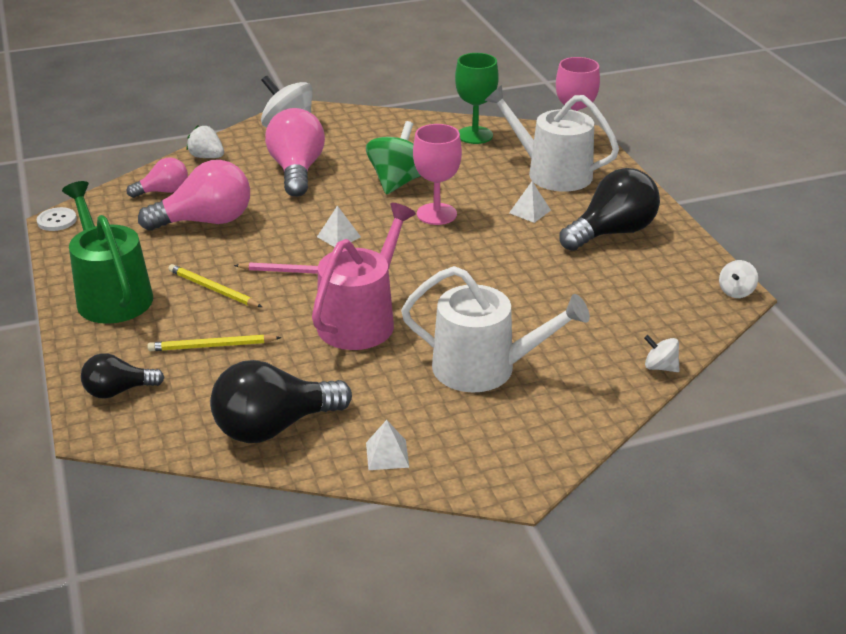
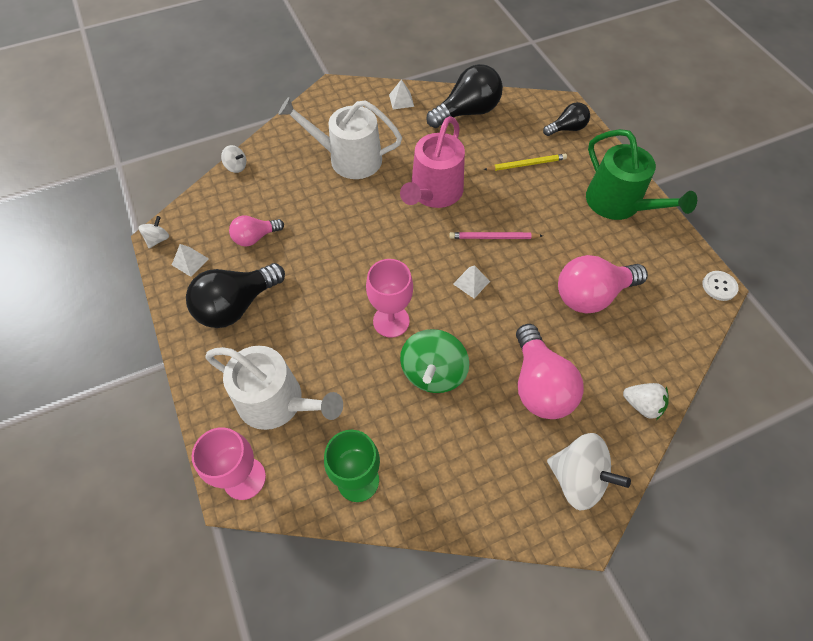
camera: 175 degrees right, 25 degrees up
pink light bulb [127,157,188,198] -> pink light bulb moved to [229,215,284,246]
yellow pencil [168,264,262,307] -> none
white pyramid [509,182,551,223] -> white pyramid moved to [172,244,209,277]

